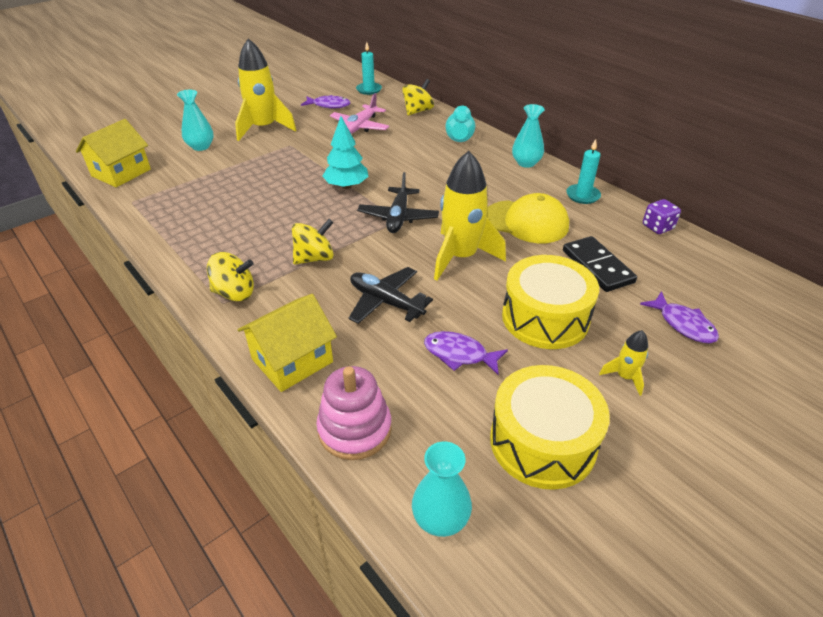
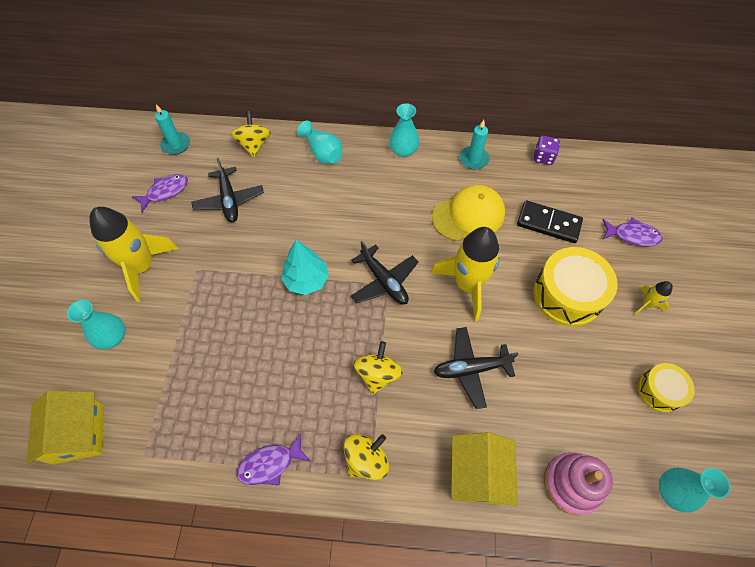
camera: 45 degrees left, 20 degrees up
pink plane [330,93,389,134] -> black plane [192,158,264,222]
purple fish [424,331,508,375] -> purple fish moved to [237,433,310,486]
yellow drum [490,365,610,490] -> yellow drum [638,363,695,413], size x0.58

